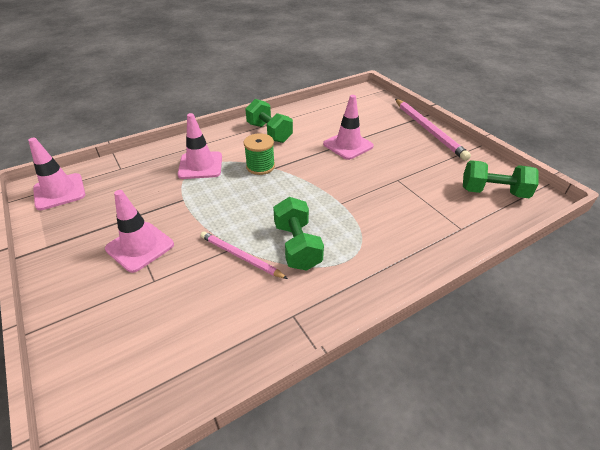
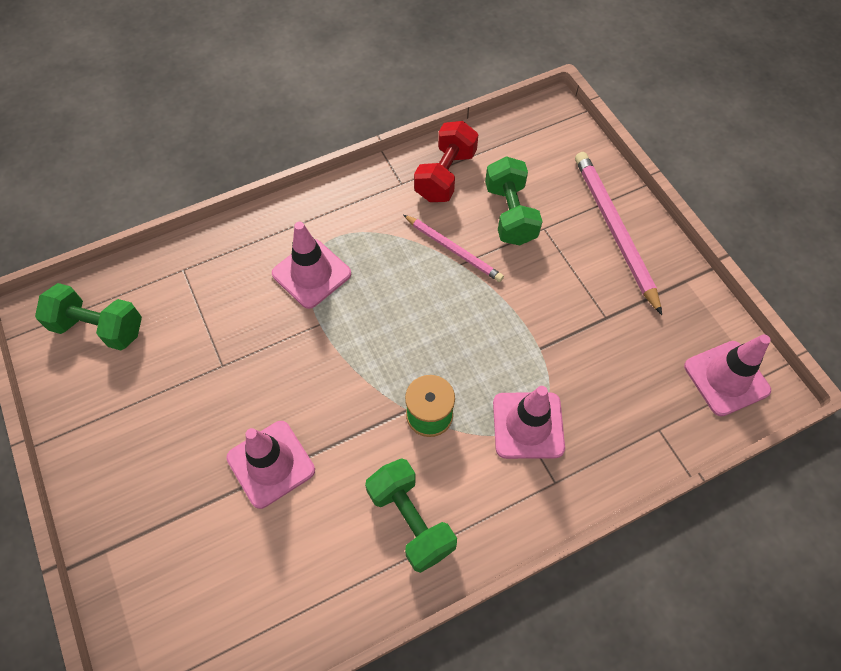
camera: 175 degrees left, 20 degrees up
pink traffic cone [105,190,174,273] -> pink traffic cone moved to [272,222,351,309]
green dumbbell [273,197,324,271] -> green dumbbell moved to [485,156,543,245]
pink pencil [395,99,471,161] -> pink pencil moved to [575,152,662,315]
none -> red dumbbell [414,121,478,202]

